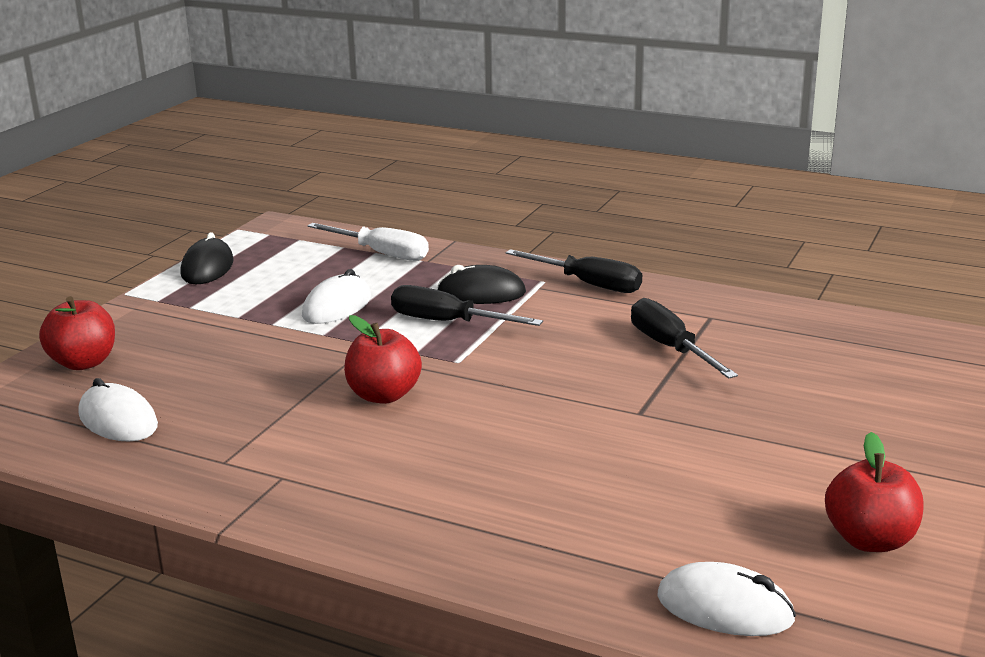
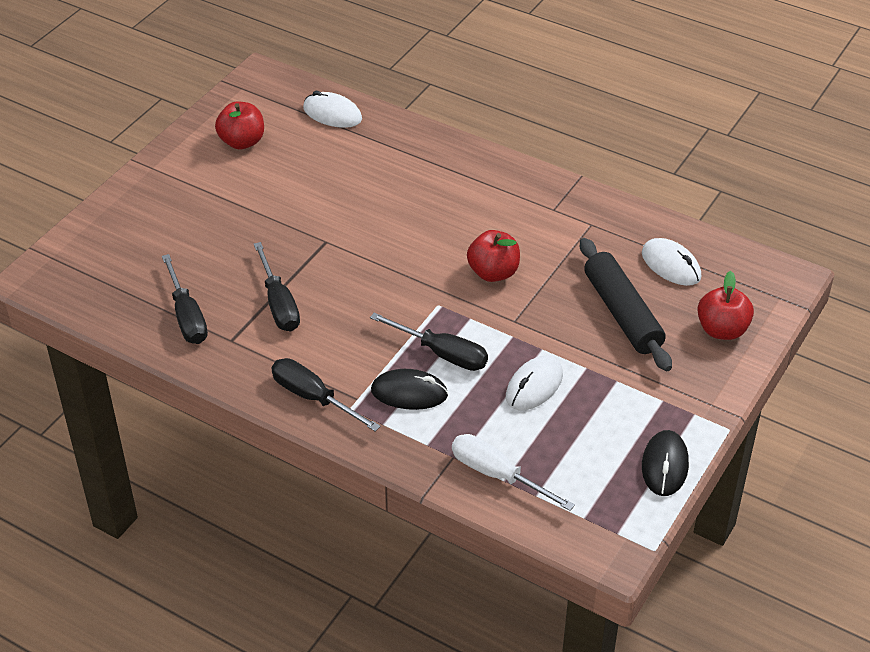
camera: 175 degrees left, 20 degrees up
none -> black screwdriver [162,254,208,344]
none -> black rolling pin [580,238,672,371]

